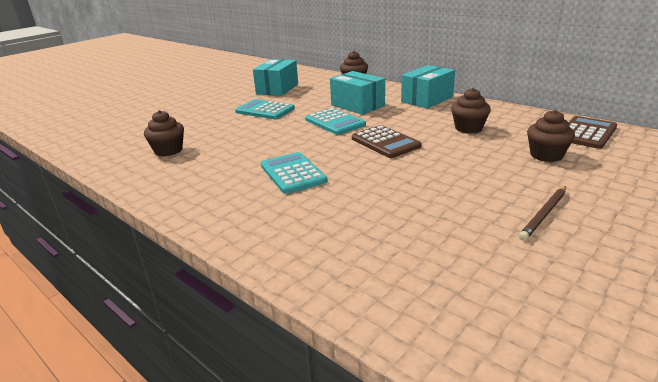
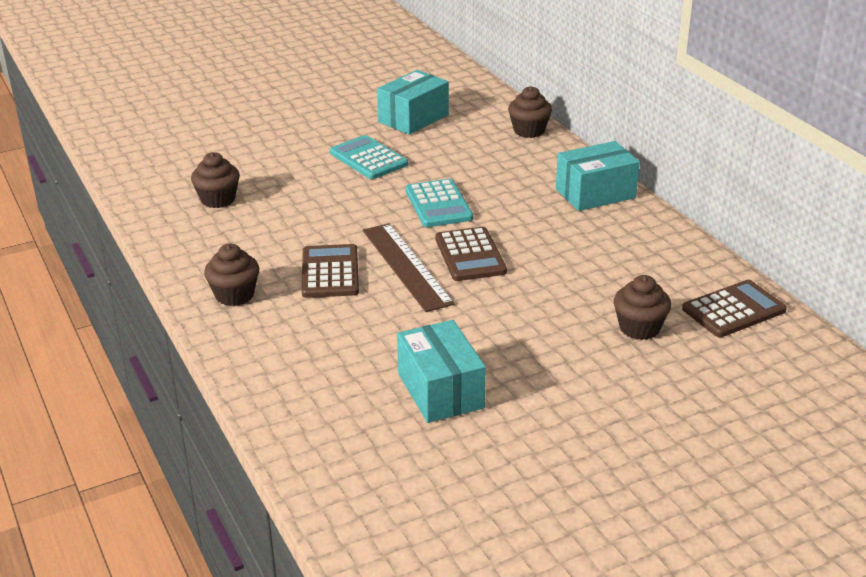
camera: 20 degrees right, 5 degrees up
turquoise calculator [261,152,327,194] -> brown calculator [302,244,359,298]
turquoise box [330,71,385,115] -> turquoise box moved to [397,320,486,423]
brown cupcake [451,88,491,134] -> brown cupcake moved to [204,244,259,306]
brown pencil [519,186,566,240] -> none
none -> brown ruler [363,223,455,312]

